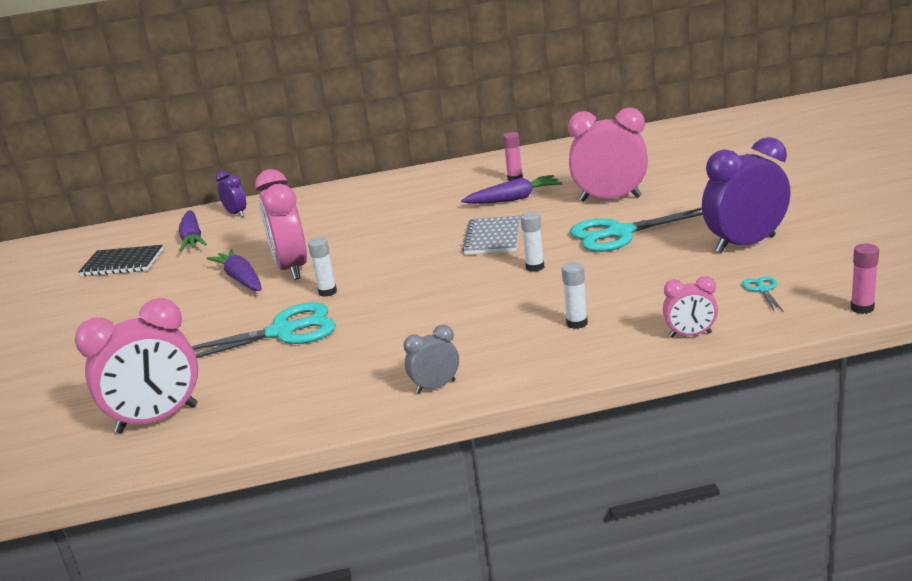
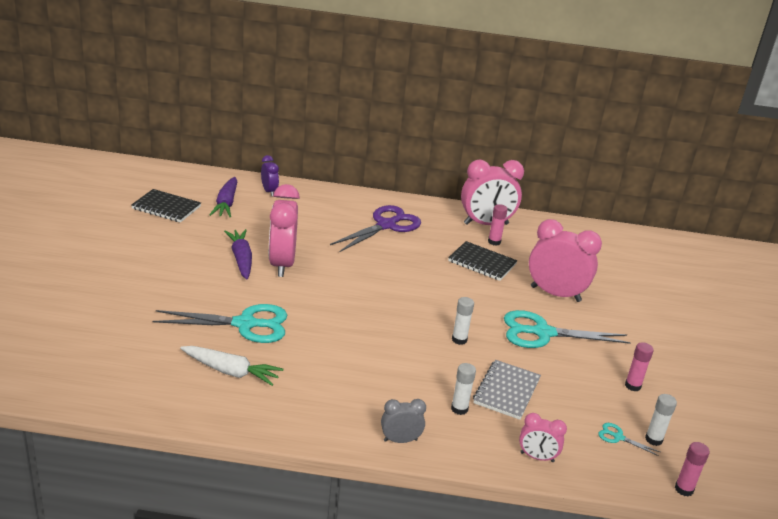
camera: 10 degrees right, 5 degrees up
pink clock [75,298,198,433] -> pink clock moved to [461,159,524,225]
white glue stick [308,237,337,297] -> white glue stick moved to [645,394,677,446]
grey clock [404,325,459,394] -> grey clock moved to [381,399,426,443]
purple carrot [461,175,563,204] -> black notebook [448,241,517,281]
grey notebook [462,216,520,255] -> grey notebook moved to [473,360,541,420]
purple clock [702,137,791,253] -> pink glue stick [625,342,654,391]
turquoise scissors [742,276,784,312] -> turquoise scissors turned 75 degrees counterclockwise [598,423,660,456]
none -> white carrot [180,346,283,386]
none -> purple scissors [330,205,421,252]

